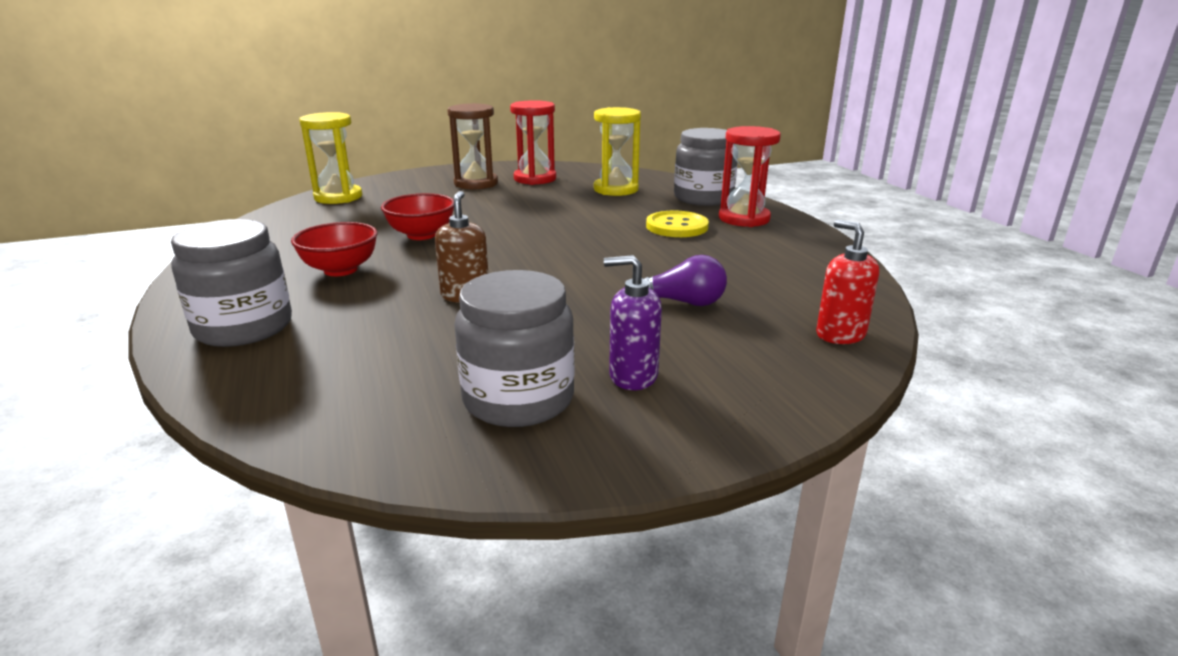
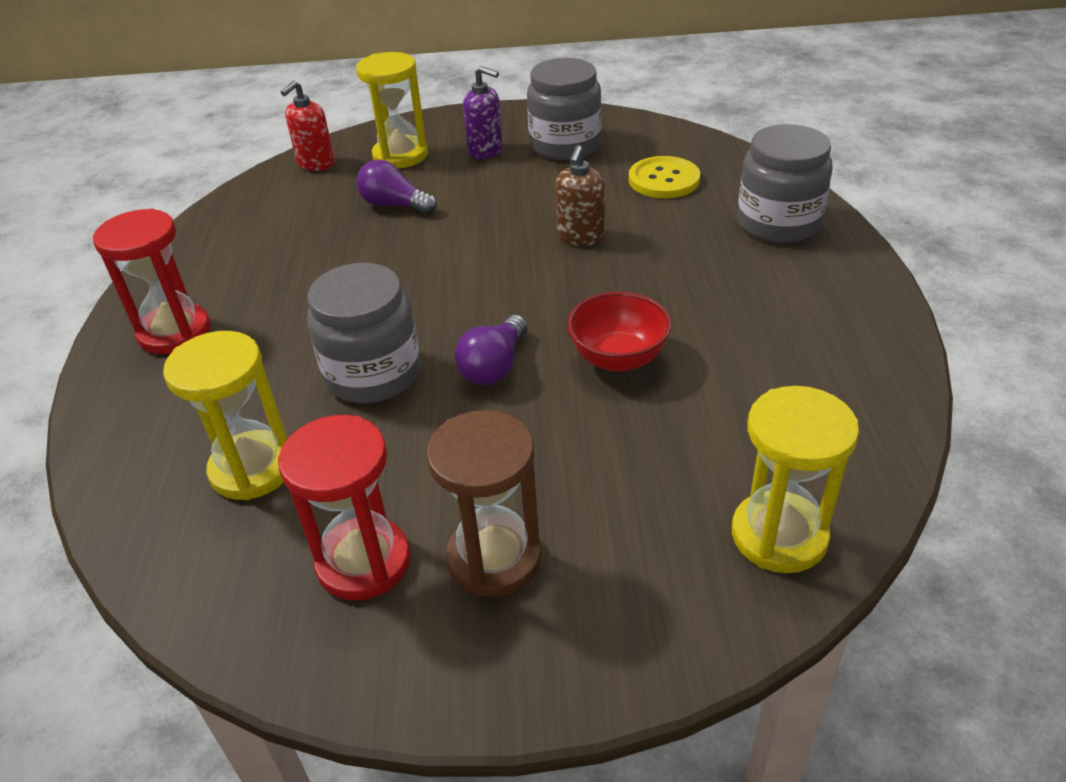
camera: 160 degrees left, 15 degrees up
red bowl [291,222,377,276] -> none
yellow button [646,210,709,237] -> yellow button moved to [629,156,700,198]
grey jar [674,128,737,206] -> grey jar moved to [307,263,421,403]
red soap dispenser [816,220,879,344] -> red soap dispenser turned 45 degrees clockwise [281,80,335,171]
none -> yellow hourglass [356,52,428,169]
none -> purple light bulb [455,315,528,385]

